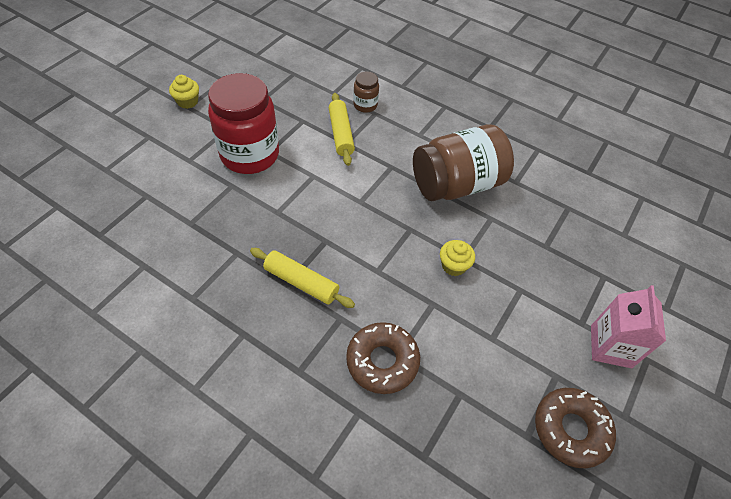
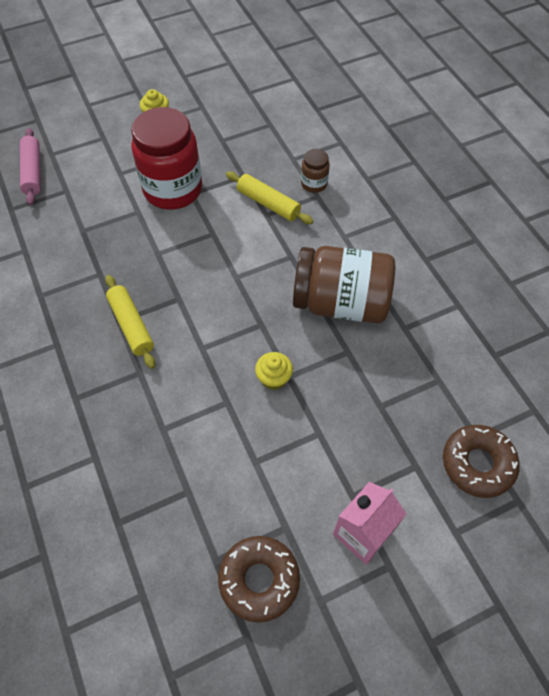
camera: 35 degrees right, 5 degrees up
yellow rolling pin [329,93,355,166] -> yellow rolling pin turned 75 degrees counterclockwise [226,172,313,224]
brown donut [346,322,420,394] -> brown donut moved to [443,425,520,498]
none -> pink rolling pin [20,128,41,205]

